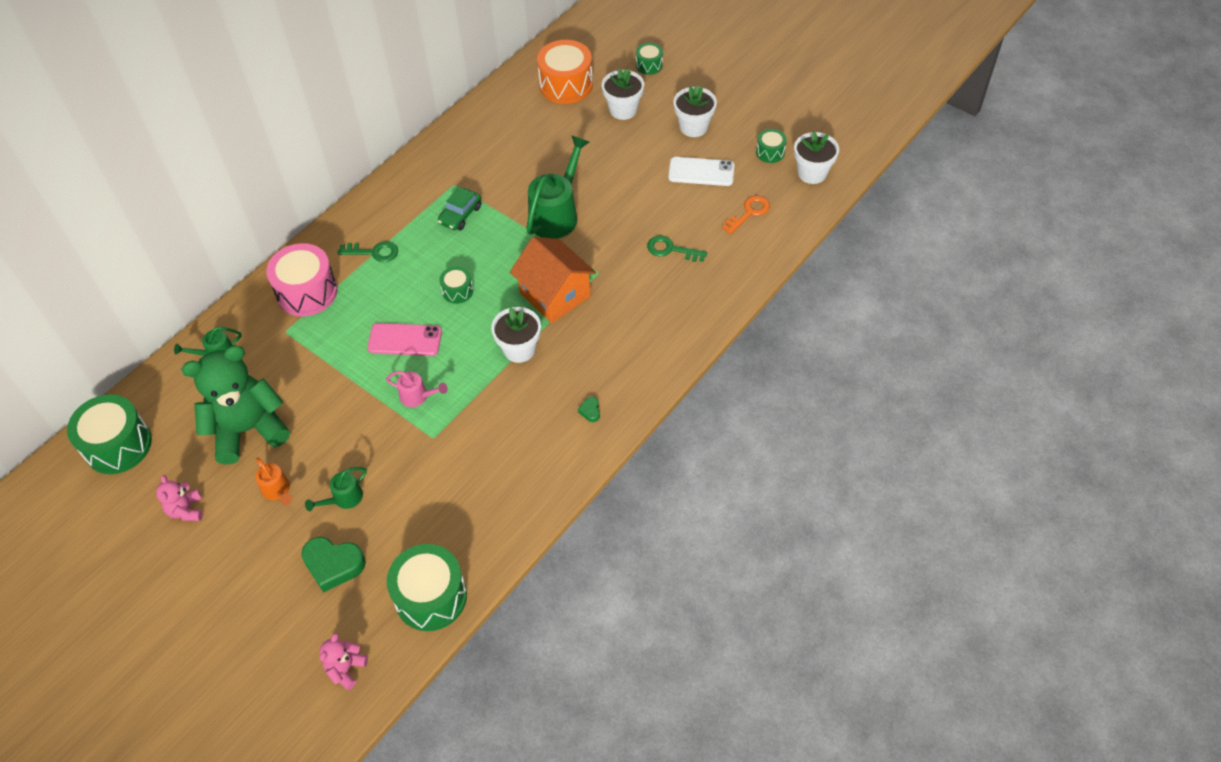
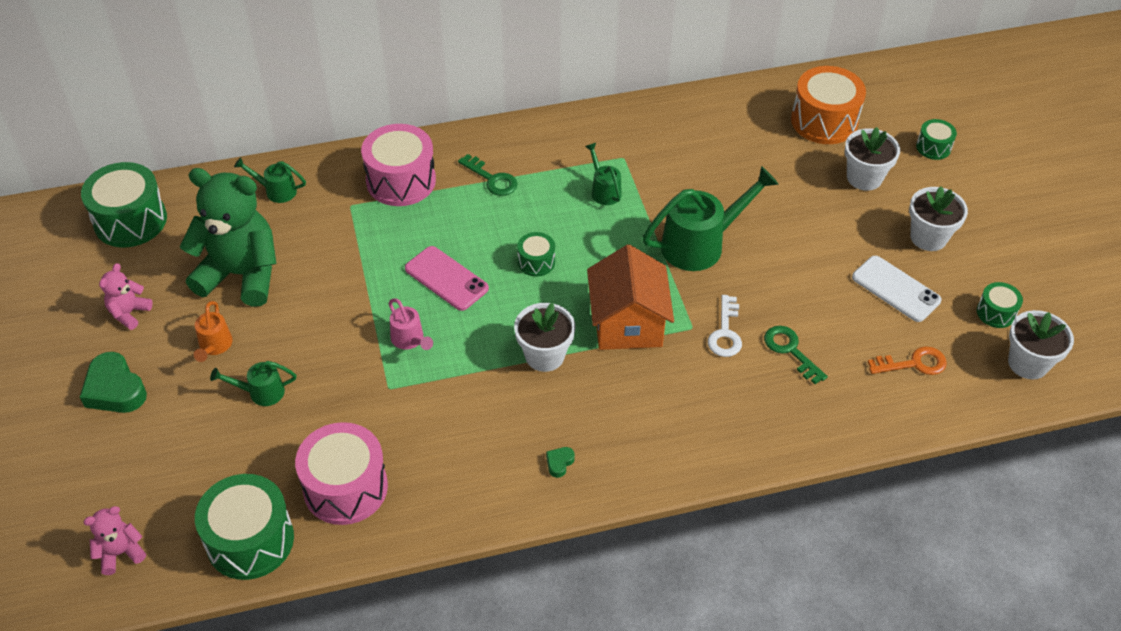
camera: 35 degrees right, 5 degrees down
green heart [301,537,366,593] -> green heart moved to [80,352,147,413]
green car [438,187,481,230] -> green watering can [585,143,622,205]
none -> pink drum [295,422,388,525]
none -> white key [708,295,742,357]

